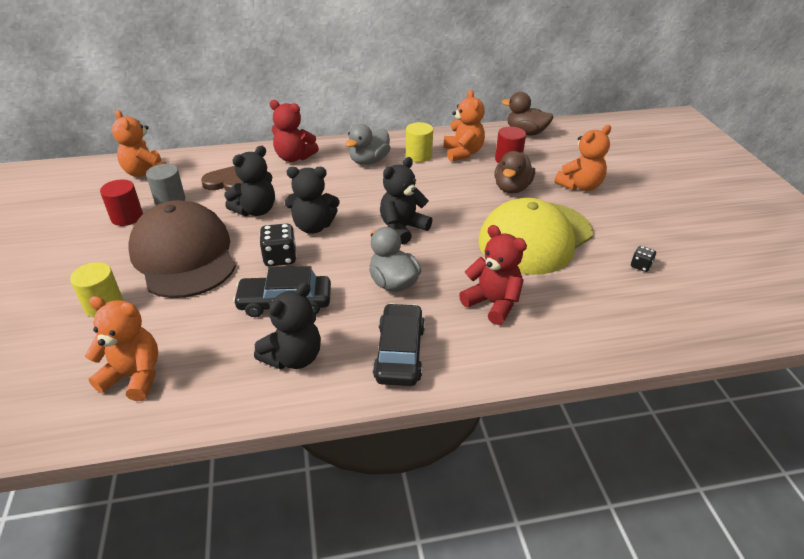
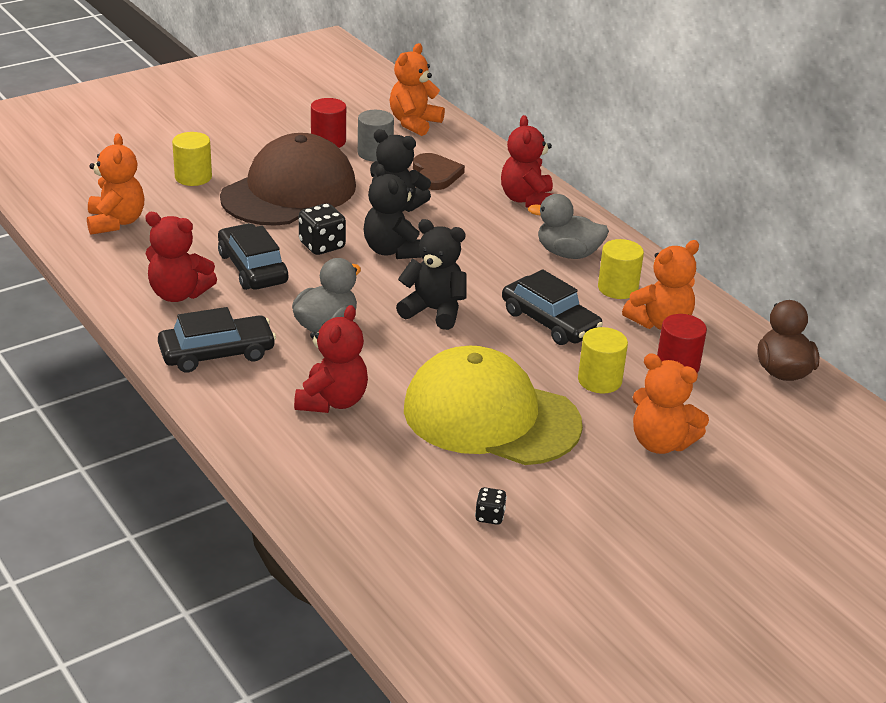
camera: 65 degrees right, 5 degrees down
black teddy bear [254,282,321,369] -> red teddy bear [145,212,217,302]
brown duck [495,151,535,193] -> yellow cylinder [578,327,628,393]
none -> black car [502,269,603,345]

